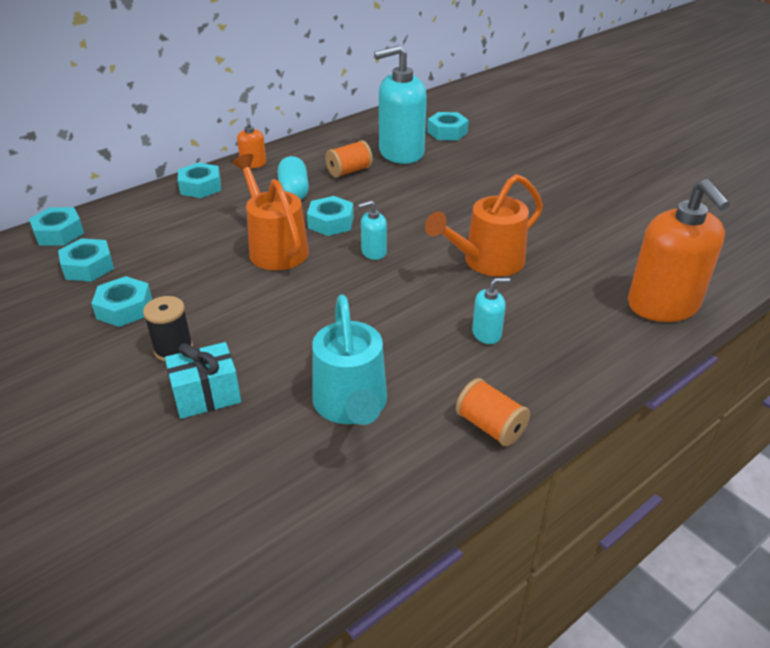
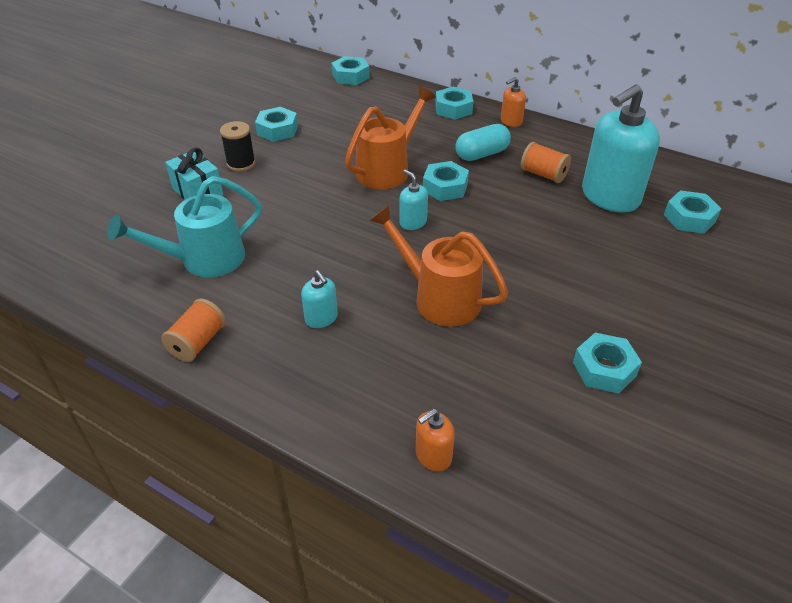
camera: 70 degrees right, 5 degrees up
turquoise nut [58,238,114,282] -> turquoise nut moved to [573,333,642,394]
turquoise soap dispenser [374,45,427,164] -> turquoise soap dispenser turned 90 degrees counterclockwise [582,84,660,213]
orange soap dispenser [628,179,730,322] -> orange soap dispenser [416,409,455,471], size x0.45

